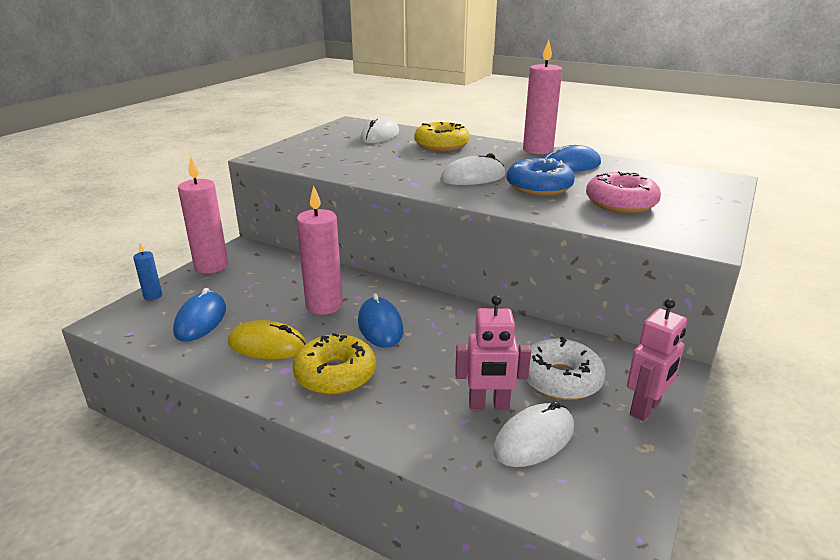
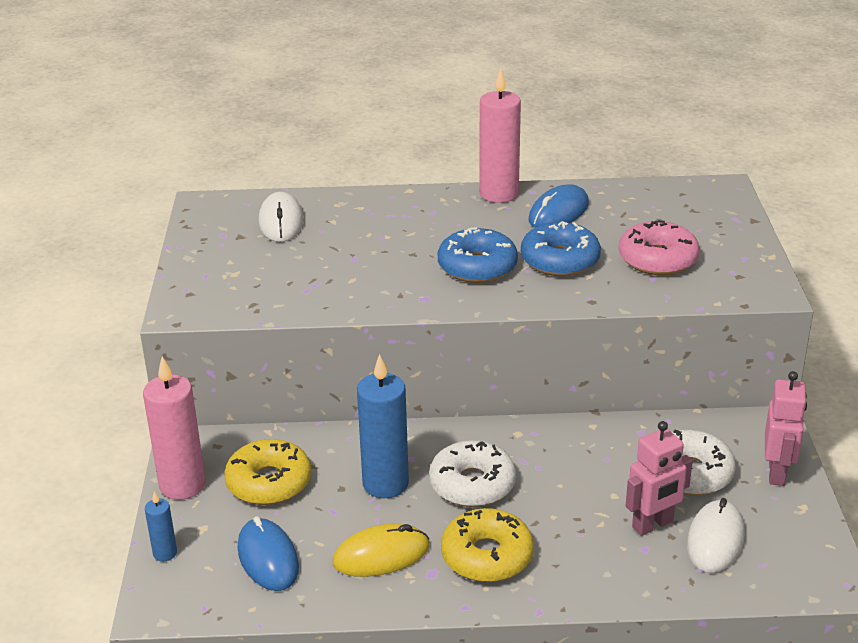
camera: 30 degrees left, 5 degrees up
pink candle [296,186,343,315] -> blue candle [357,354,409,498]
blue mouse [358,293,403,348] -> white donut [429,440,516,507]
yellow donut [414,122,470,151] -> yellow donut moved to [224,439,311,505]
white mouse [440,153,506,185] -> blue donut [438,227,518,283]

